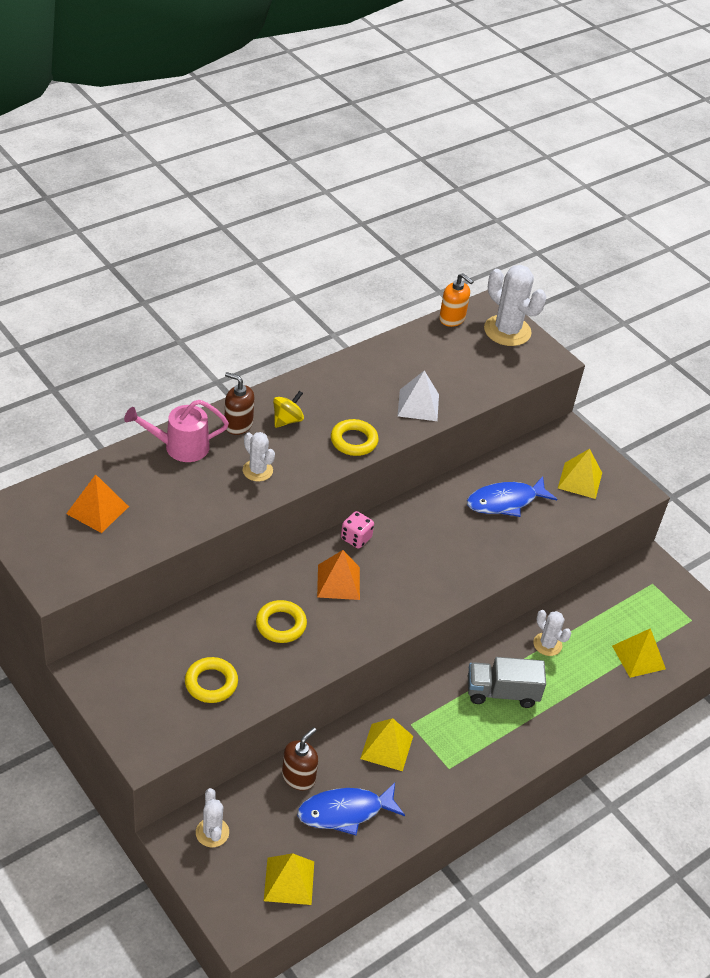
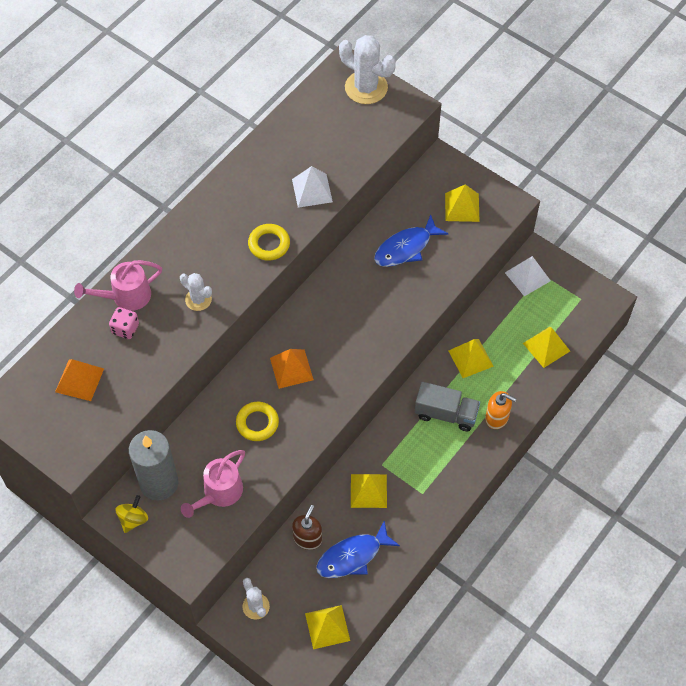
camera: 10 degrees left, 15 degrees up
yellow ring [185,657,238,703] -> pink watering can [181,450,245,518]
brown soap dispenser [225,372,254,435] -> none
yellow spinning top [273,391,304,428] -> yellow spinning top moved to [115,495,148,533]
pink dice [341,511,374,549] -> pink dice moved to [109,307,139,339]
orange soap dispenser [439,273,474,327] -> orange soap dispenser moved to [485,391,516,429]
grey truck [468,657,546,708] -> grey truck turned 150 degrees counterclockwise [415,382,480,431]
white cactus [533,610,571,656] -> yellow pyramid [449,339,494,378]
none -> grey candle [129,430,178,501]
none -> white pyramid [505,256,551,296]

